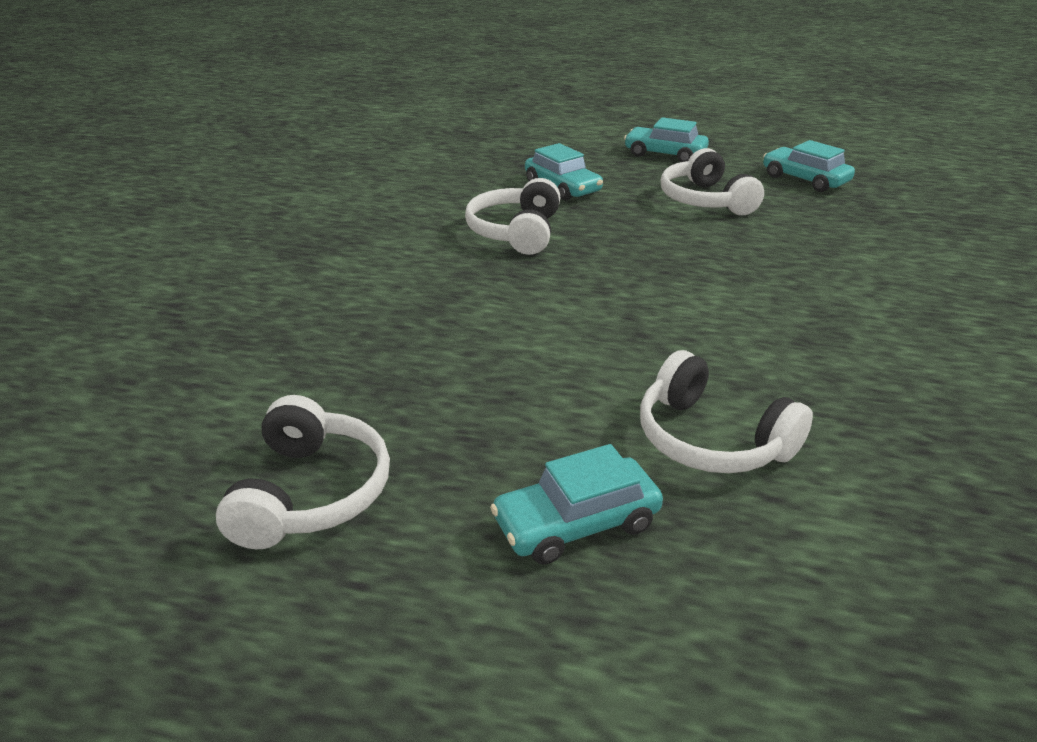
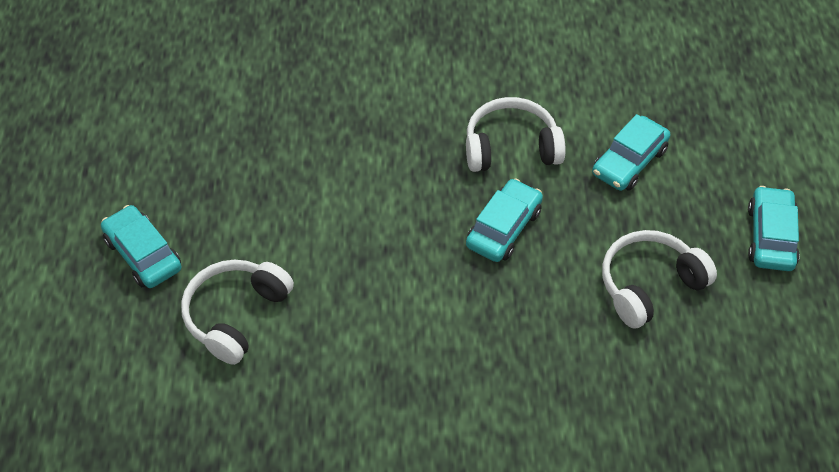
camera: 75 degrees right, 20 degrees up
white headphones [216,395,390,549] -> none
turquoise car [763,140,855,192] -> turquoise car moved to [466,178,543,262]

